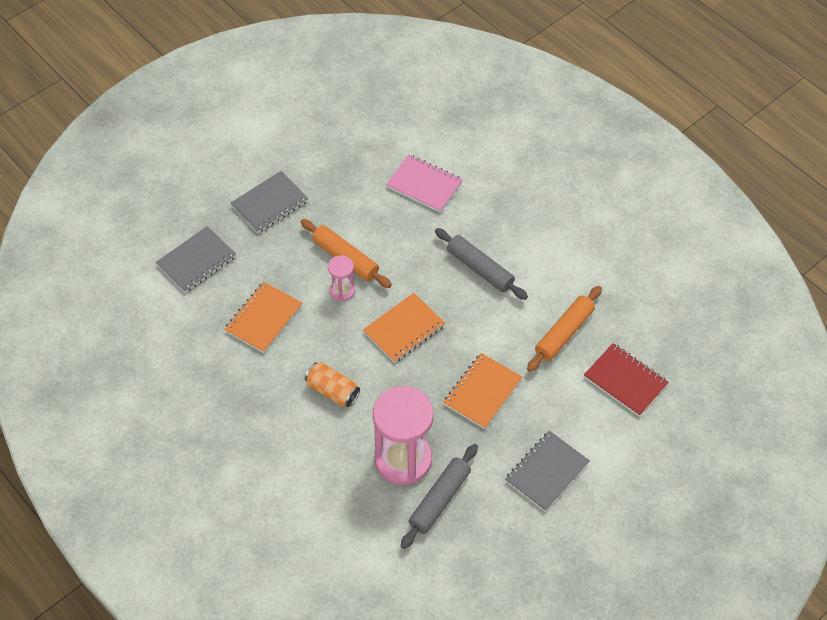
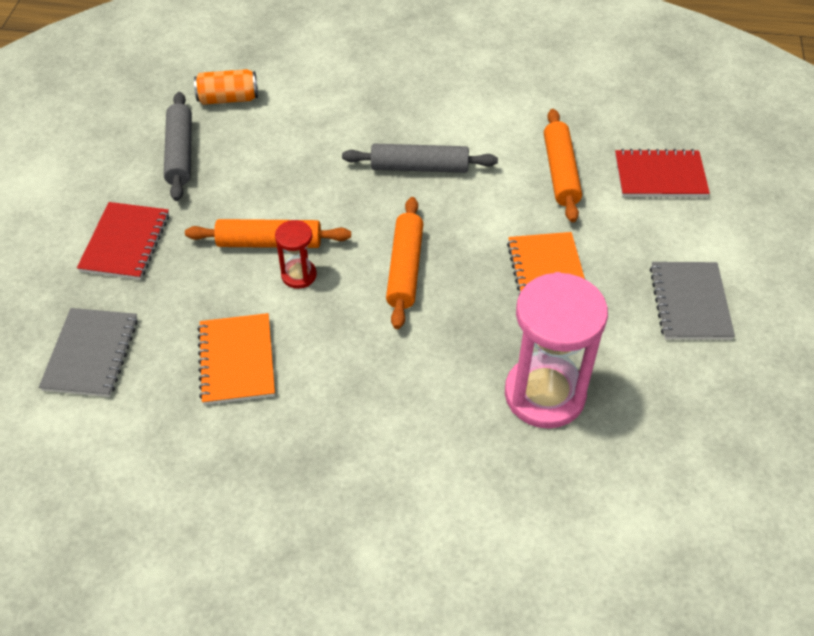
camera: 40 degrees left, 5 degrees down
grey notebook [230,171,308,233] -> red notebook [77,202,169,280]
orange can [305,362,360,407] -> orange can moved to [194,69,258,105]
pink hourglass [328,255,355,301] -> red hourglass [275,220,317,289]
orange notebook [363,293,445,363] -> orange rolling pin [386,197,423,329]
pink notebook [386,154,463,213] -> none
grey rolling pin [401,444,478,549] -> grey rolling pin moved to [164,92,192,201]

